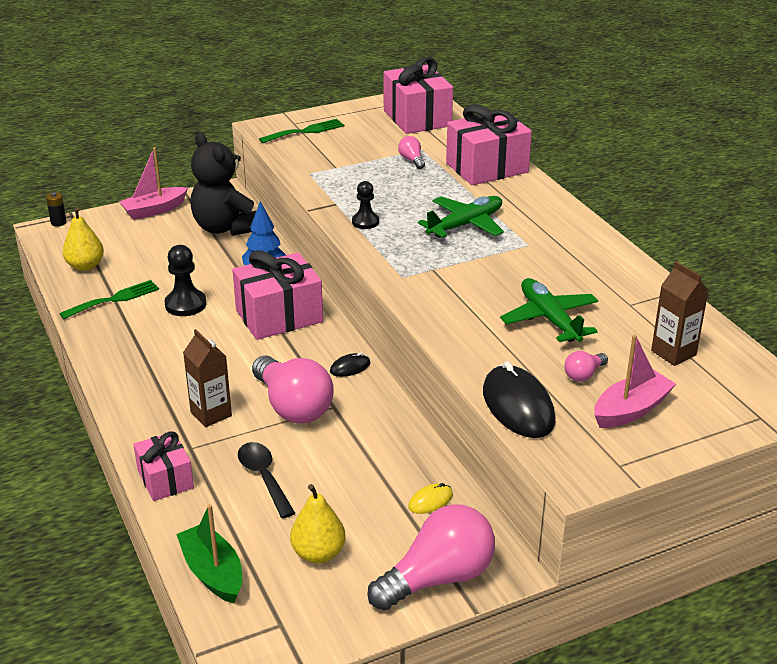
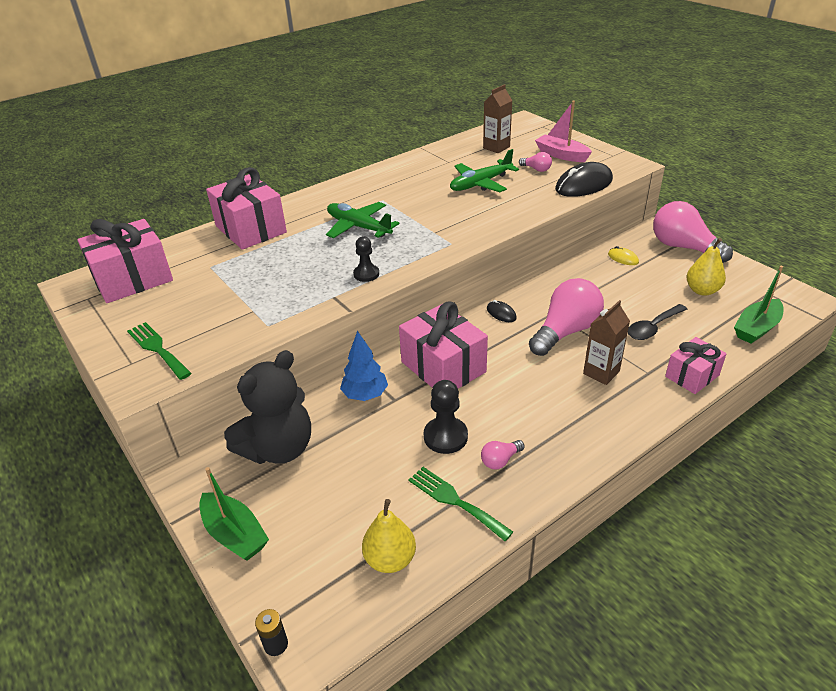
camera: 100 degrees left, 5 degrees up
pink boat [119,147,188,220] -> green boat [199,467,269,561]
pink light bulb [398,136,425,169] -> pink light bulb moved to [481,440,525,469]

